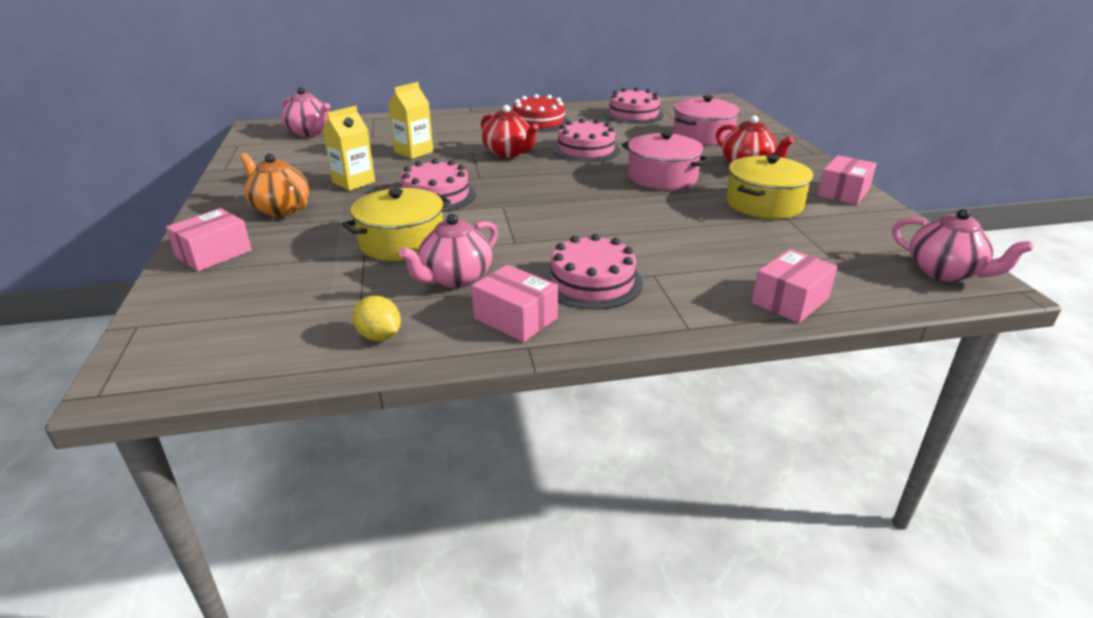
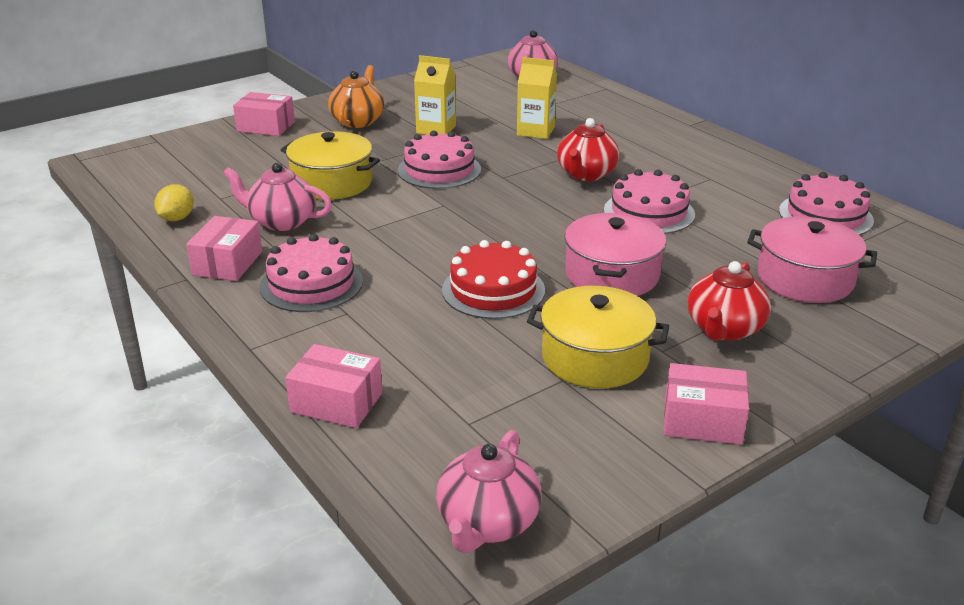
camera: 65 degrees right, 0 degrees up
red cake [513,94,569,132] -> red cake moved to [442,240,545,319]

